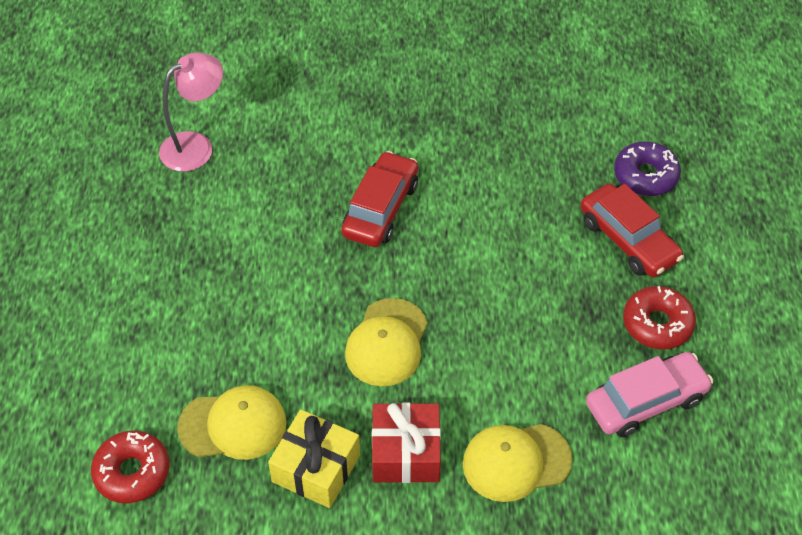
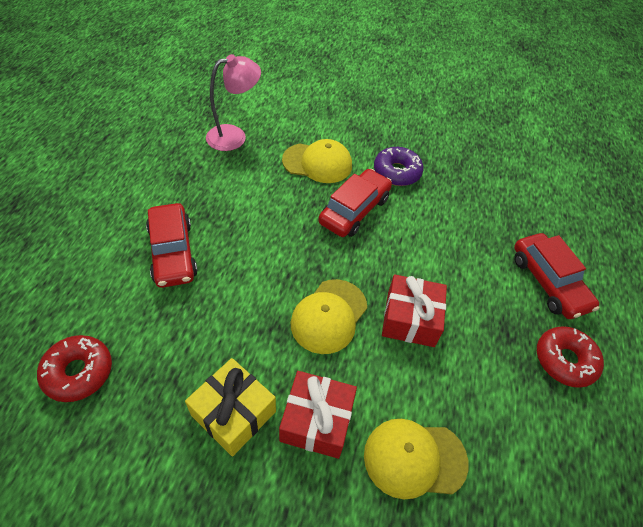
camera: 10 degrees right, 0 degrees up
yellow cap [177,385,287,460] -> yellow cap moved to [282,139,352,183]
pink car [586,352,713,437] -> none
purple donut [614,141,681,196] -> purple donut moved to [374,147,424,186]
none -> red car [146,203,198,288]
none -> red gift [382,274,447,347]

